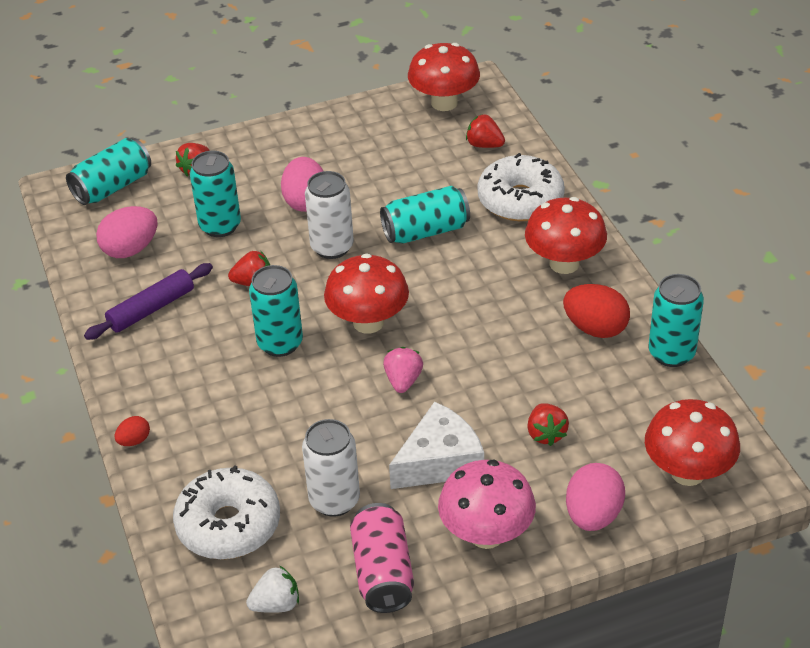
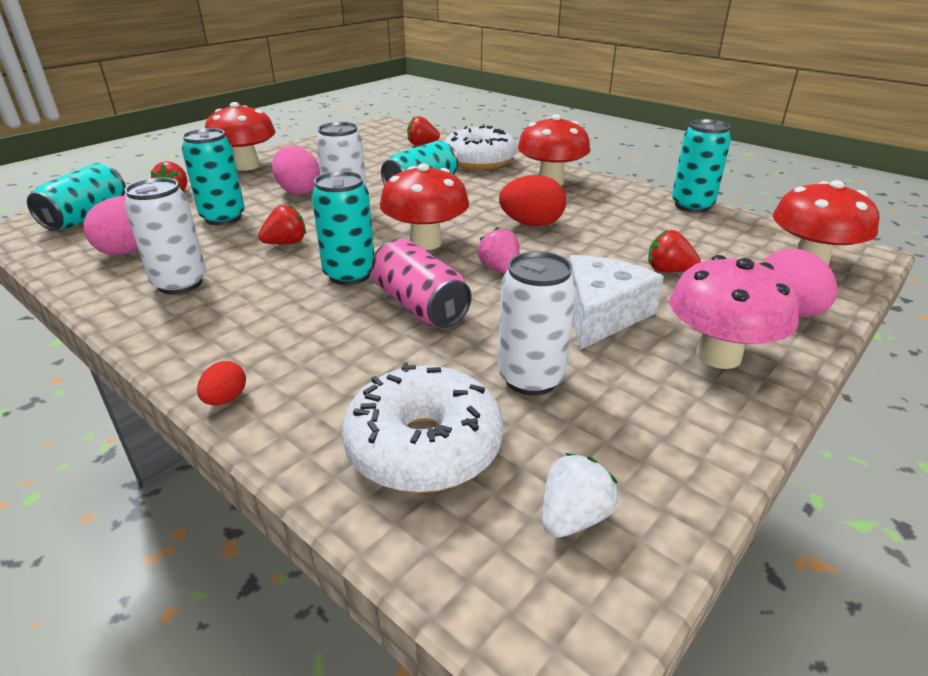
camera: 30 degrees left, 10 degrees down
purple rolling pin [84,263,213,340] -> white can [124,178,206,294]
pink can [350,503,414,613] -> pink can moved to [372,239,472,328]
red mushroom [408,43,480,111] -> red mushroom moved to [205,102,276,171]
red strawberry [527,403,569,446] -> red strawberry turned 150 degrees clockwise [648,230,701,272]
red egg [563,284,630,338] -> red egg moved to [499,175,566,226]

